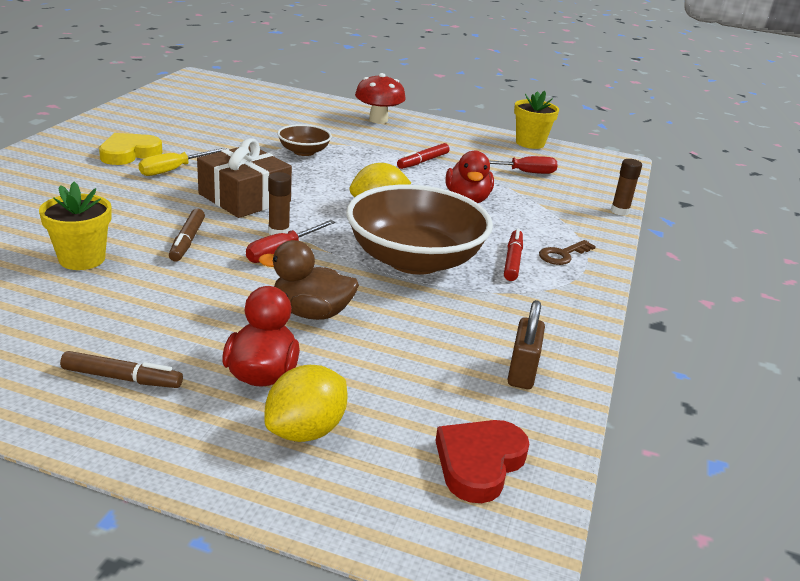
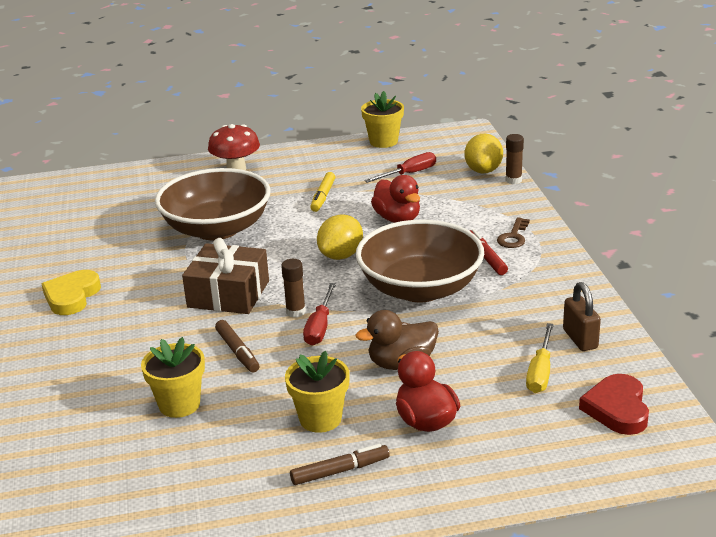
camera: 25 degrees left, 0 degrees up
yellow screwdriver [138,148,226,176] -> yellow screwdriver moved to [526,323,554,393]
yellow lemon [264,365,347,442] -> yellow lemon moved to [464,134,503,174]
brown bowl [277,124,332,156] -> brown bowl [155,168,271,240], size x2.10
red marker [397,143,450,169] -> yellow marker [310,172,335,212]
none -> yellow flower pot [285,351,350,433]

